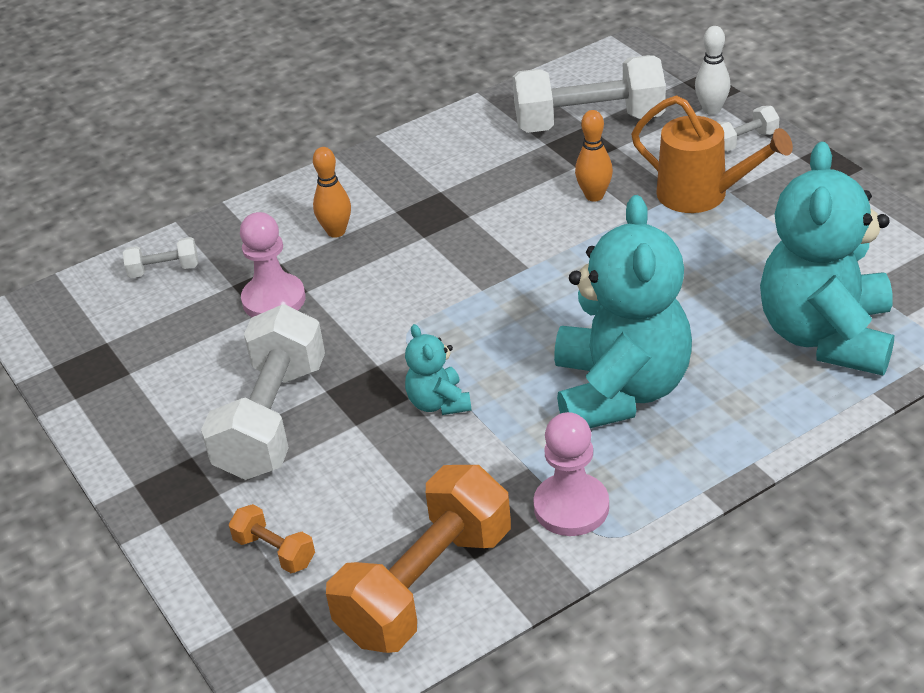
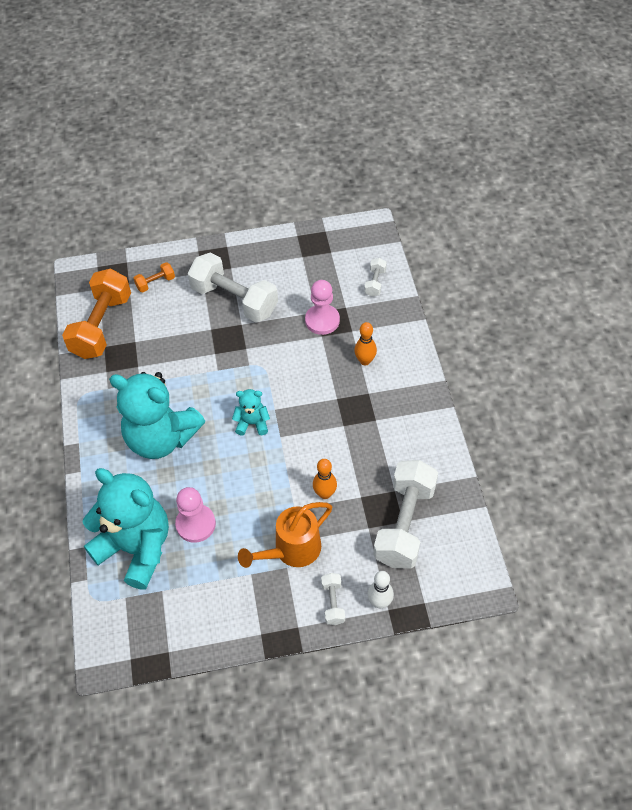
camera: 110 degrees right, 15 degrees up
orange dumbbell [326,465,511,653] -> orange dumbbell turned 45 degrees clockwise [62,268,131,359]
turquoise teddy bear [405,324,472,415] -> turquoise teddy bear moved to [232,389,270,436]
pink pawn [533,412,609,536] -> pink pawn moved to [175,487,216,543]

